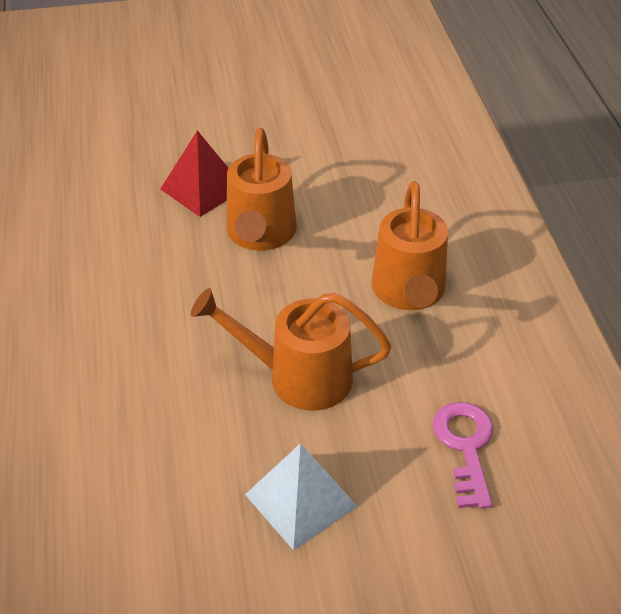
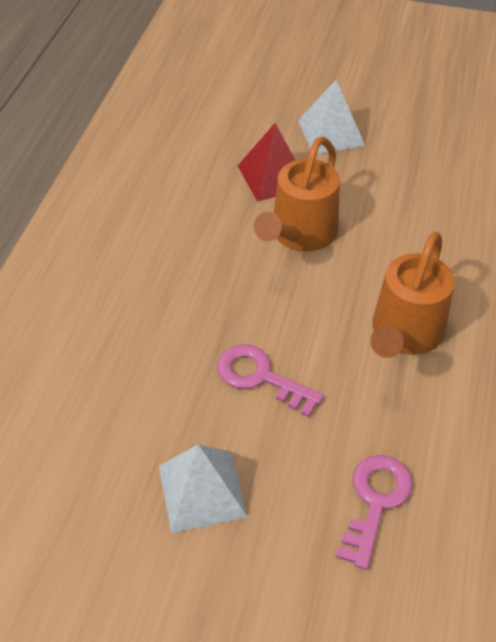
camera: 25 degrees right, 5 degrees up
orange watering can [191,288,392,411] -> pink key [217,344,324,417]
none -> white pyramid [298,80,365,154]

